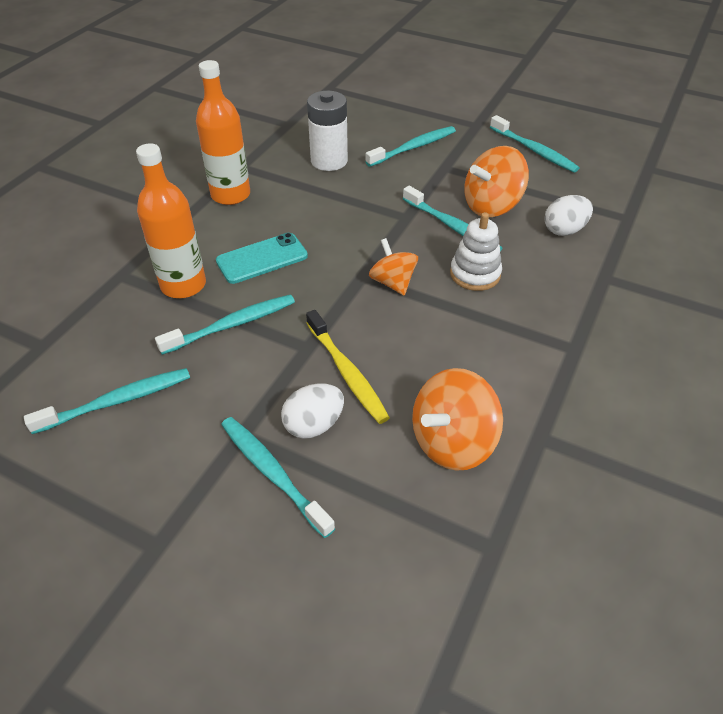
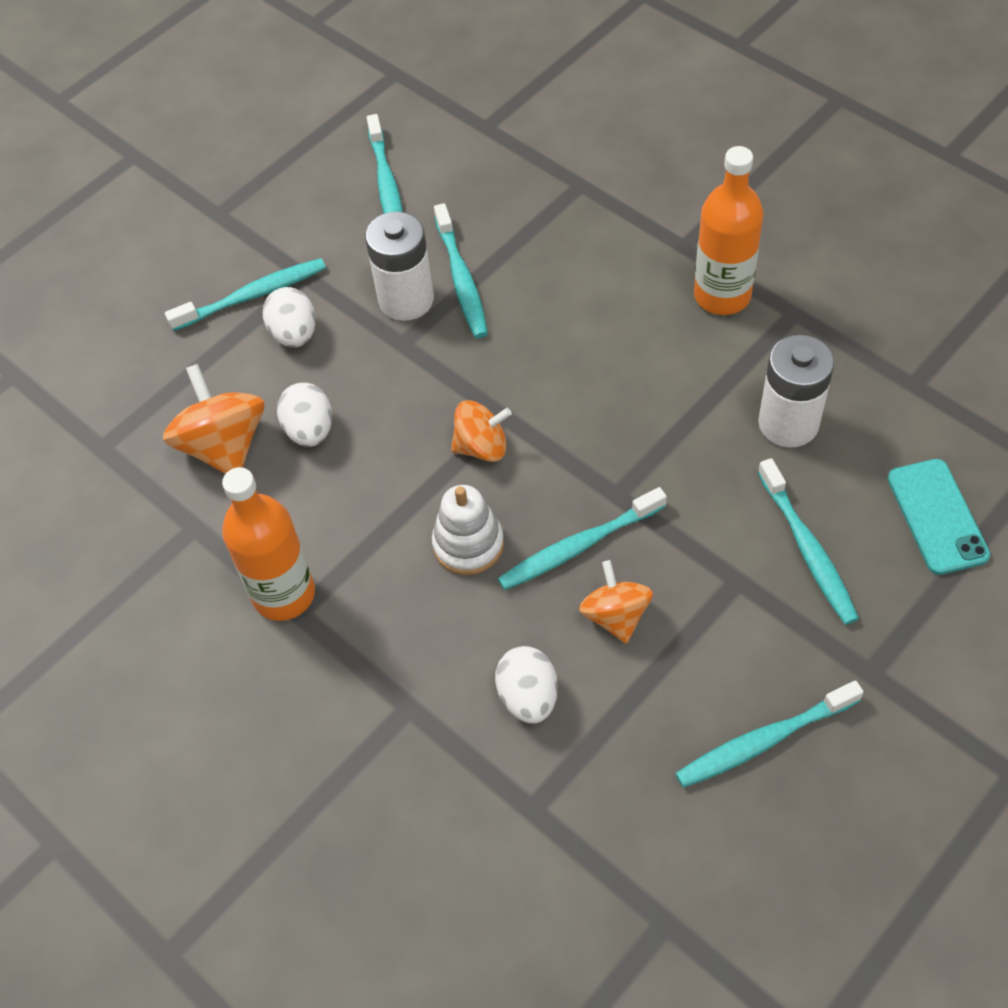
camera: 110 degrees right, 10 degrees up
orange bottle [136,143,206,298] -> orange bottle moved to [222,467,315,621]
turquoise phone [216,233,308,284] -> turquoise phone moved to [887,459,990,575]
yellow toothbrush [306,310,390,424] -> none
orange spinning top [464,146,529,217] -> orange spinning top [579,560,653,644], size x0.65
none -> white egg [277,383,332,447]
none -> white battery [365,211,434,321]

